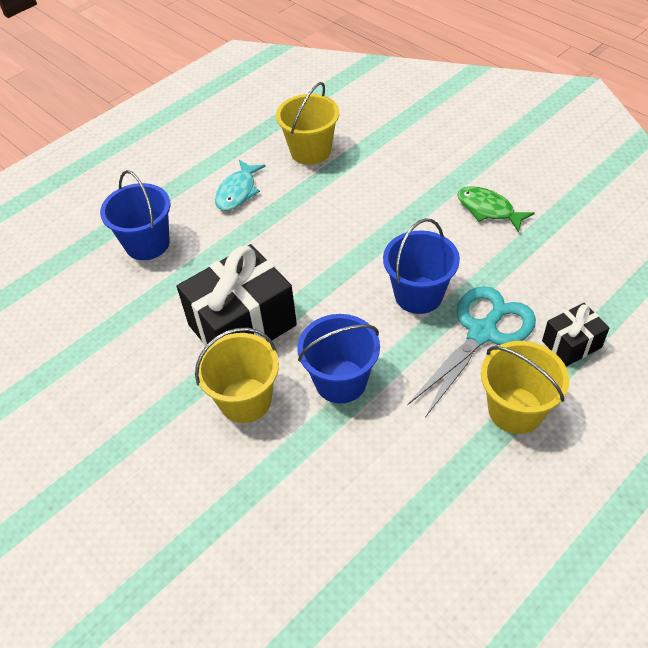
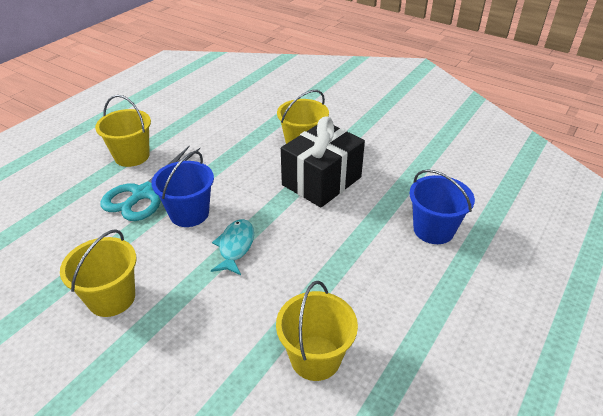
camera: 165 degrees right, 10 degrees down
turquoise fish [215,160,266,211] -> turquoise fish moved to [211,219,254,275]
blue bucket [297,314,380,403] -> none
green fish [457,186,535,232] -> yellow bucket [60,229,136,317]
black gift [542,303,609,367] -> none

